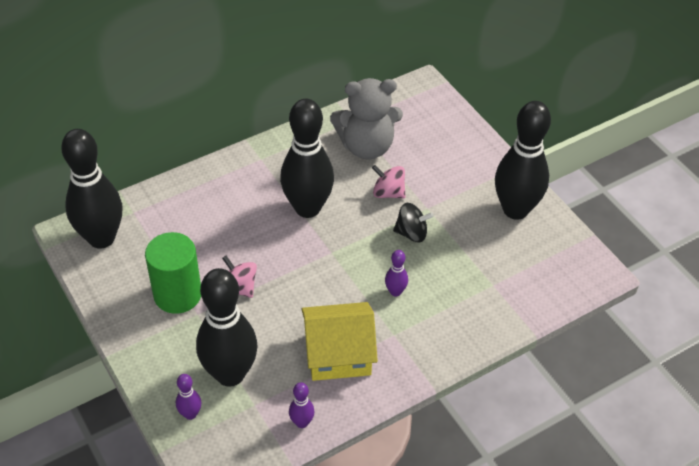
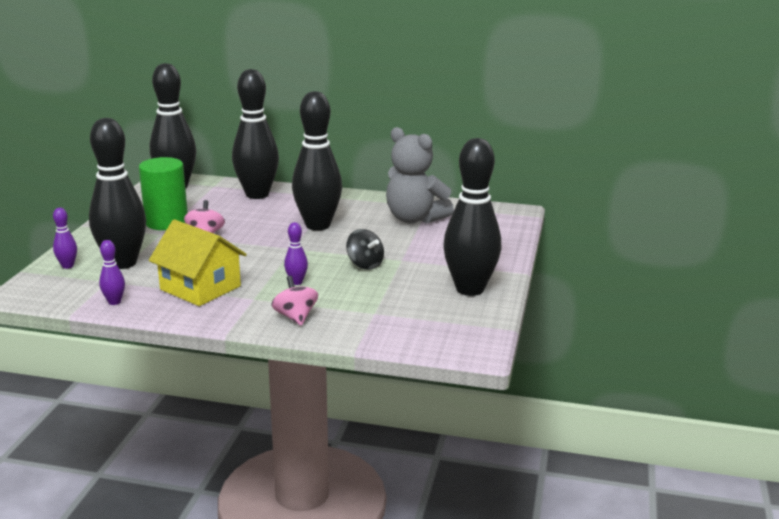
camera: 45 degrees right, 25 degrees down
pink spinning top [372,165,406,199] -> pink spinning top moved to [271,276,318,326]
none -> black bowling pin [232,69,279,199]

